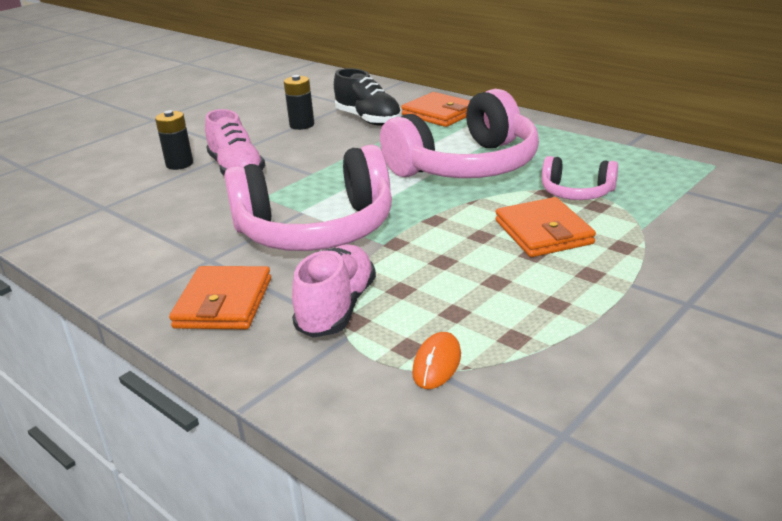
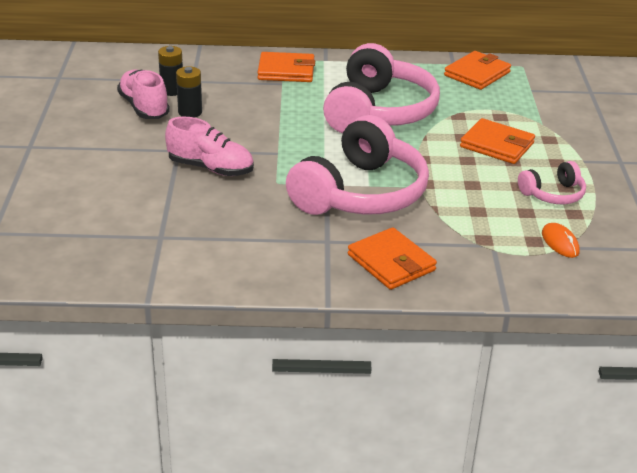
camera: 45 degrees left, 5 degrees up
black battery [155,110,193,170] -> black battery moved to [158,46,183,96]
pink shoe [292,245,376,338] -> pink shoe moved to [117,69,170,119]
black shoe [334,68,402,126] -> none
pink headphones [542,156,618,200] -> pink headphones moved to [518,161,586,204]
none -> orange wallet [444,51,511,90]

